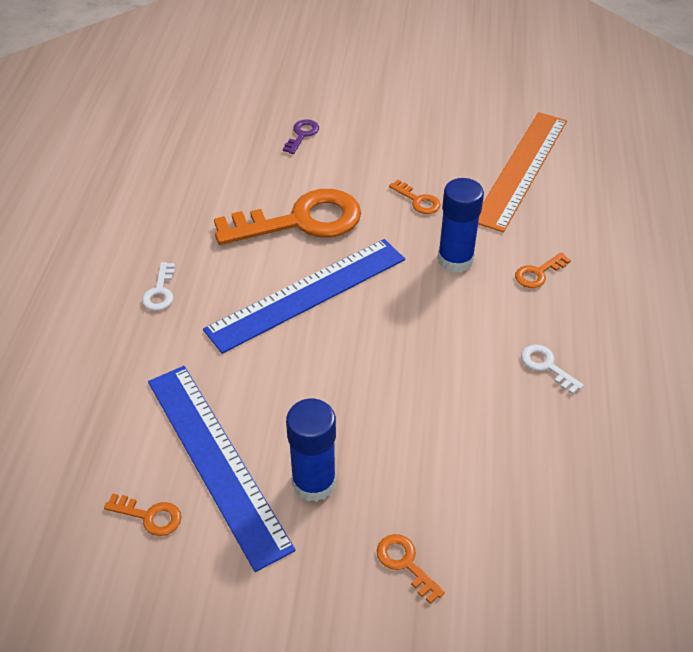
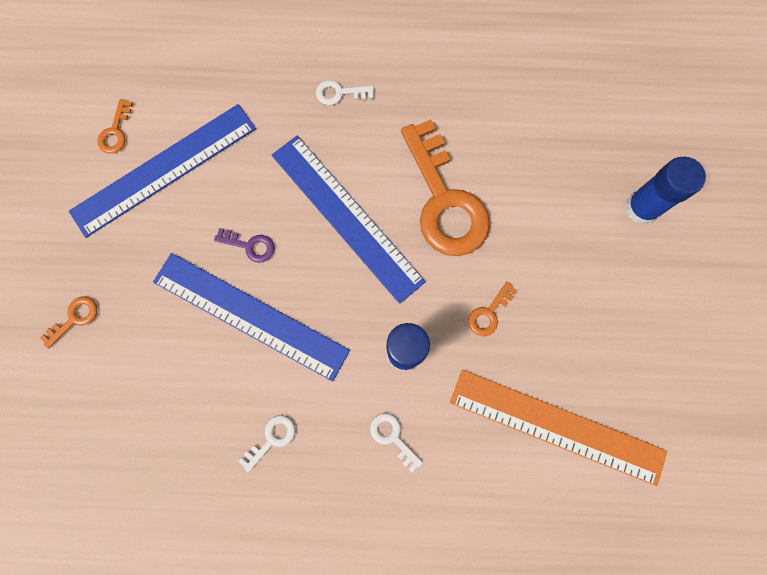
camera: 85 degrees right, 30 degrees up
purple key [283,119,319,154] -> purple key moved to [214,228,274,263]
blue glue stick [286,399,336,502] -> blue glue stick moved to [625,157,706,224]
orange key [515,252,571,288] -> white key [370,413,423,472]
none -> blue ruler [153,253,350,381]

